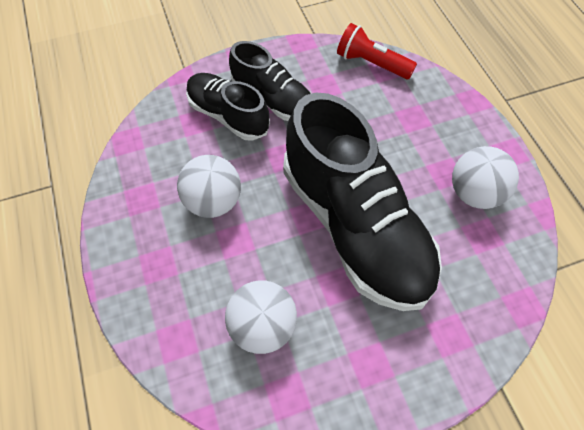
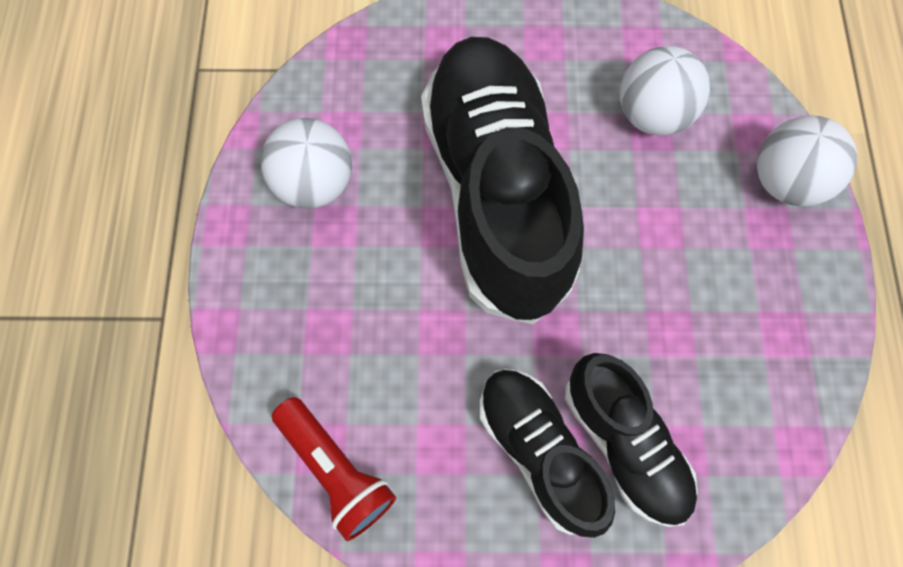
camera: 160 degrees left, 10 degrees up
white ball [177,155,241,218] -> white ball moved to [757,115,857,206]

